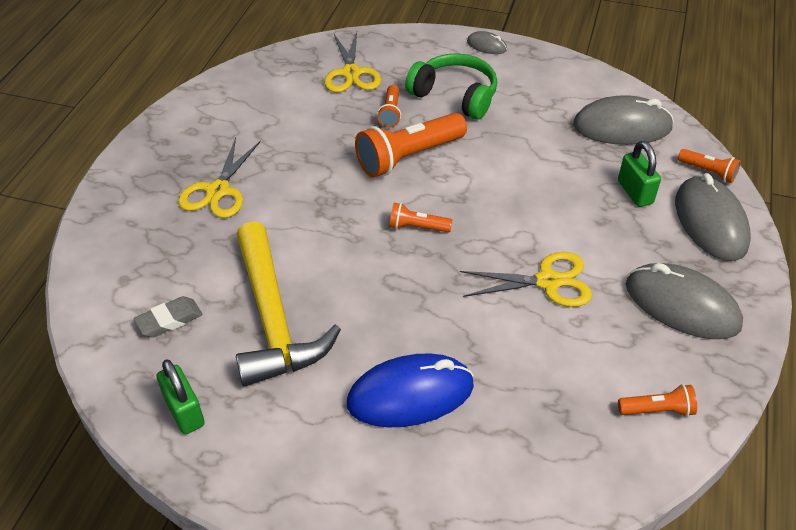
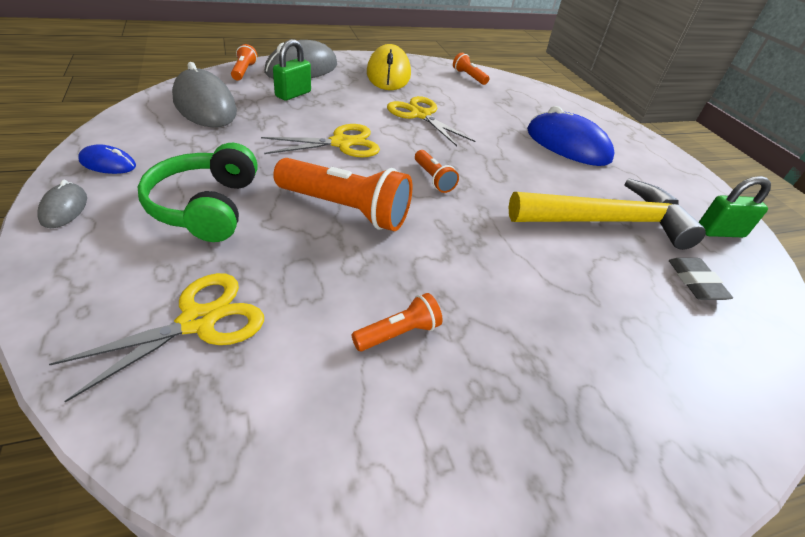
camera: 130 degrees left, 5 degrees down
grey eraser [134,296,203,337] -> grey eraser turned 60 degrees clockwise [669,258,733,300]
green padlock [157,359,205,434] -> green padlock turned 60 degrees clockwise [699,176,771,237]
yellow scissors [178,138,261,218] -> yellow scissors moved to [261,124,380,157]
yellow hammer [236,221,341,387] -> yellow hammer turned 45 degrees clockwise [509,178,706,250]
orange flashlight [377,85,401,127] -> orange flashlight moved to [352,293,443,351]
grey mouse [626,263,743,339] -> yellow mouse [367,44,411,90]
none -> blue mouse [78,145,136,174]

